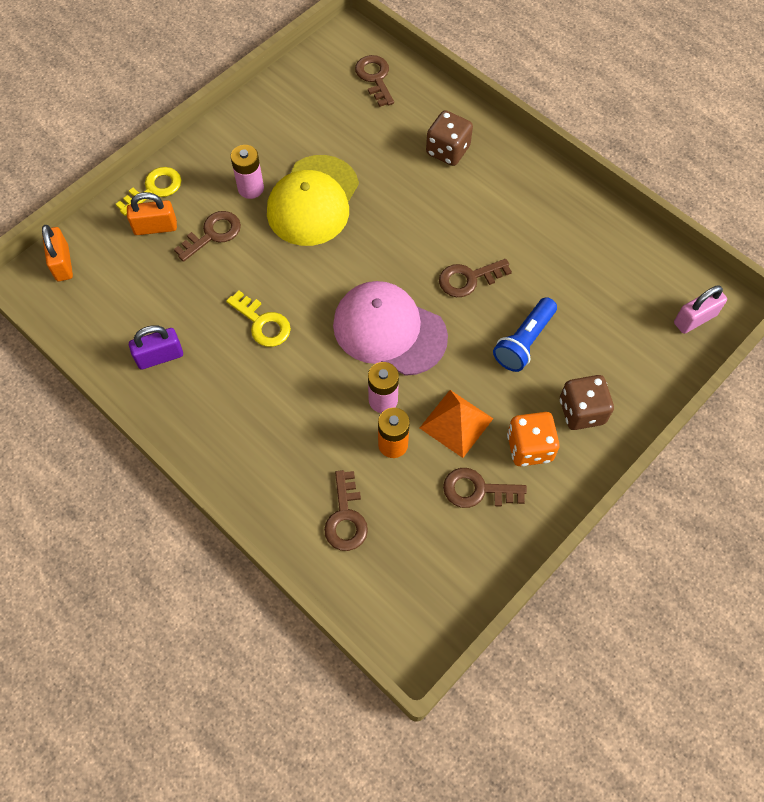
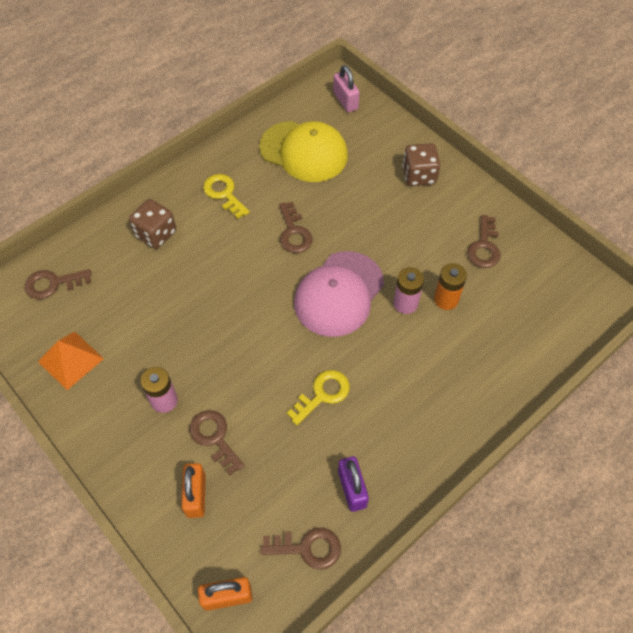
camera: 85 degrees left, 5 degrees down
yellow key [116,167,181,216] -> yellow key moved to [203,174,250,219]
yellow cap [267,155,359,246] -> yellow cap moved to [259,121,348,182]
brown key [324,470,368,551] -> brown key moved to [261,528,341,570]
orange pyramid [420,390,493,458] -> orange pyramid moved to [38,331,104,390]
blue flashlight [493,297,557,372] -> none
orange dice [507,412,560,466] -> none

